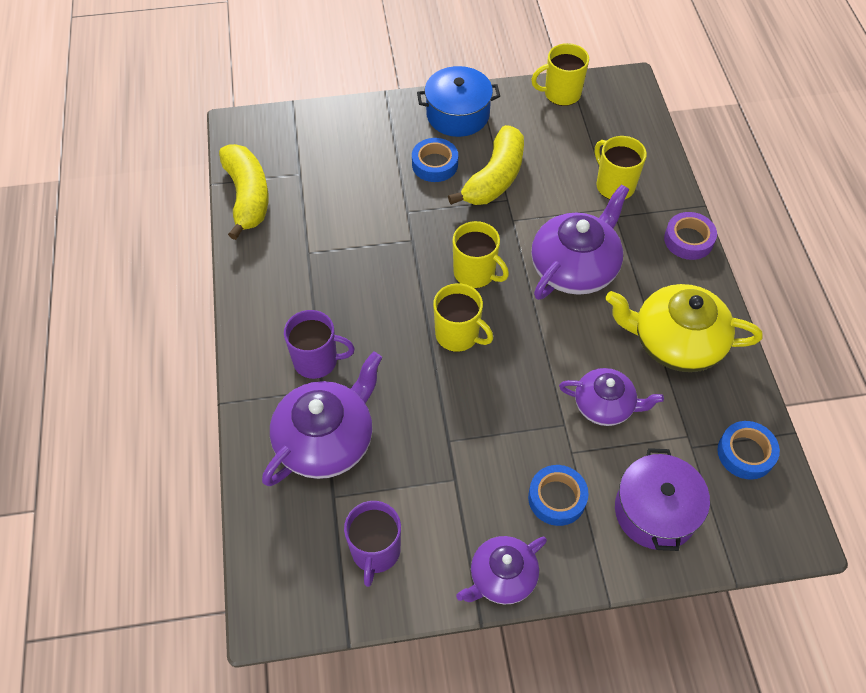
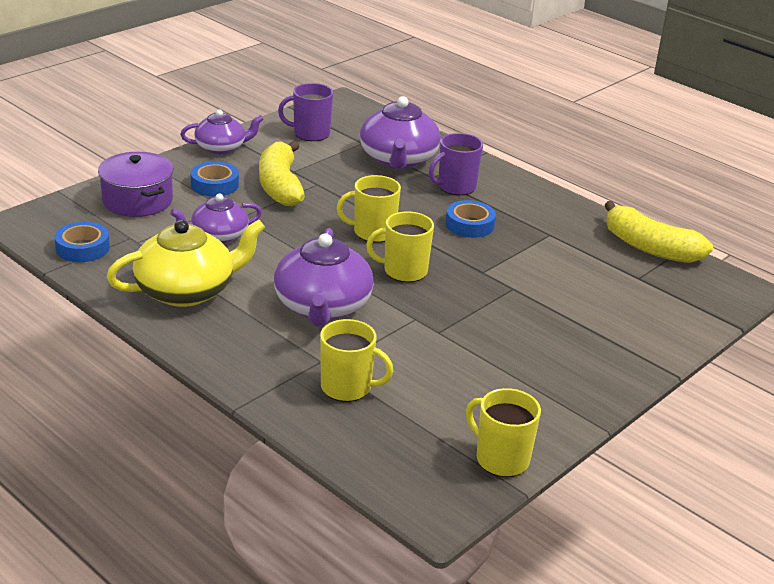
camera: 140 degrees right, 25 degrees down
purple mug [344,501,401,587] -> purple mug turned 60 degrees counterclockwise [278,83,333,141]
blue tape [412,138,458,182] -> blue tape moved to [446,200,496,238]
blue pot [417,66,500,137] -> none
yellow banana [448,125,524,205] -> yellow banana moved to [259,141,305,206]
purple teapot [456,536,547,605] -> purple teapot turned 60 degrees clockwise [180,109,264,154]
yellow mug [531,43,589,106] -> yellow mug turned 90 degrees counterclockwise [466,388,541,477]
purple tape [664,212,717,260] -> none

